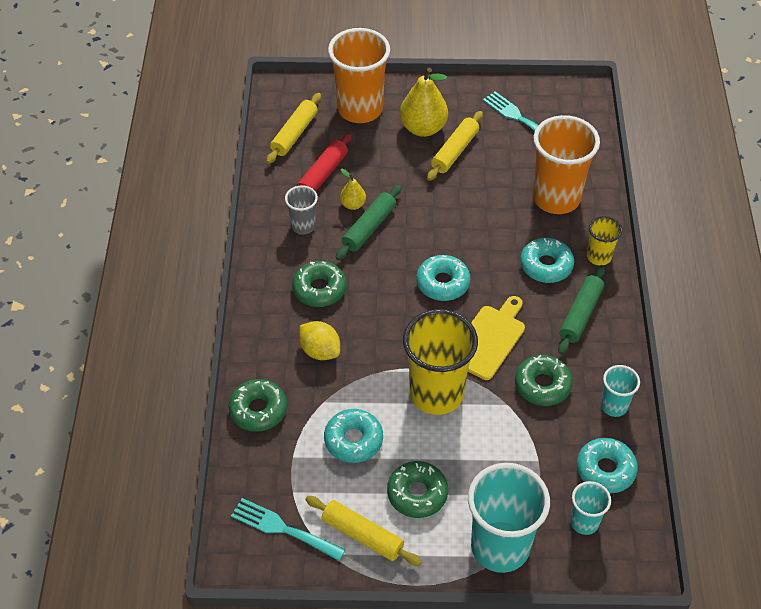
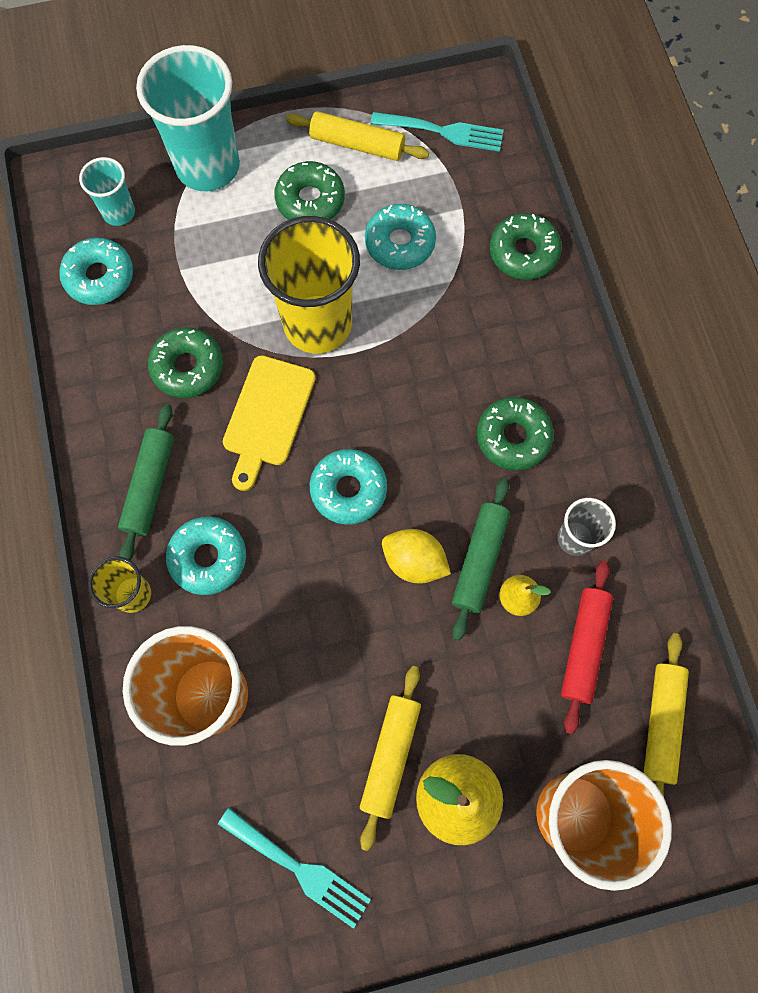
camera: 165 degrees right, 20 degrees up
yellow lemon [299,321,340,360] -> yellow lemon moved to [382,529,451,583]
turquoise cup [601,365,640,417] -> none

